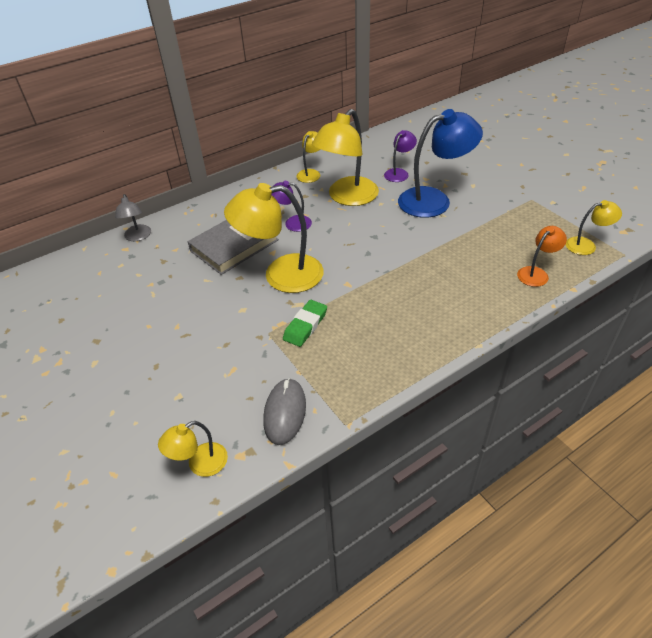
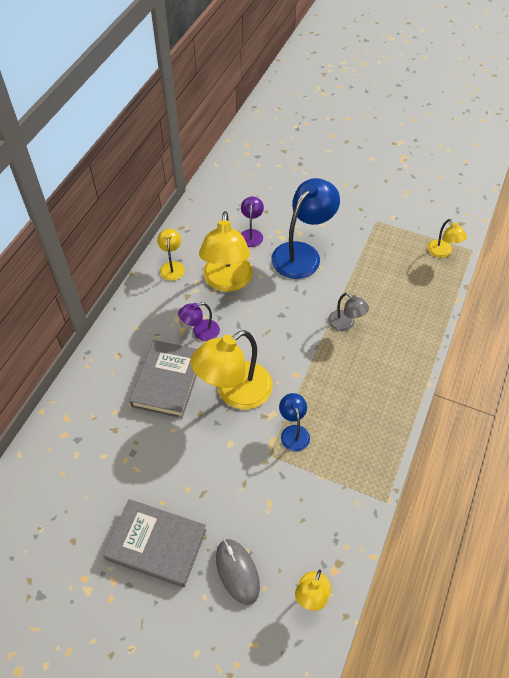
camera: 35 degrees left, 10 degrees up
grey lamp [115,194,151,241] -> grey lamp moved to [328,293,369,331]
grey mouse [263,378,306,445] -> grey mouse moved to [216,539,260,605]
green eraser [283,300,327,347] -> blue lamp [279,393,310,452]
orange lamp [517,226,567,287] -> none
yellow lamp [566,200,622,255] -> yellow lamp turned 105 degrees clockwise [428,219,467,258]
none -> grey book [103,499,207,588]

